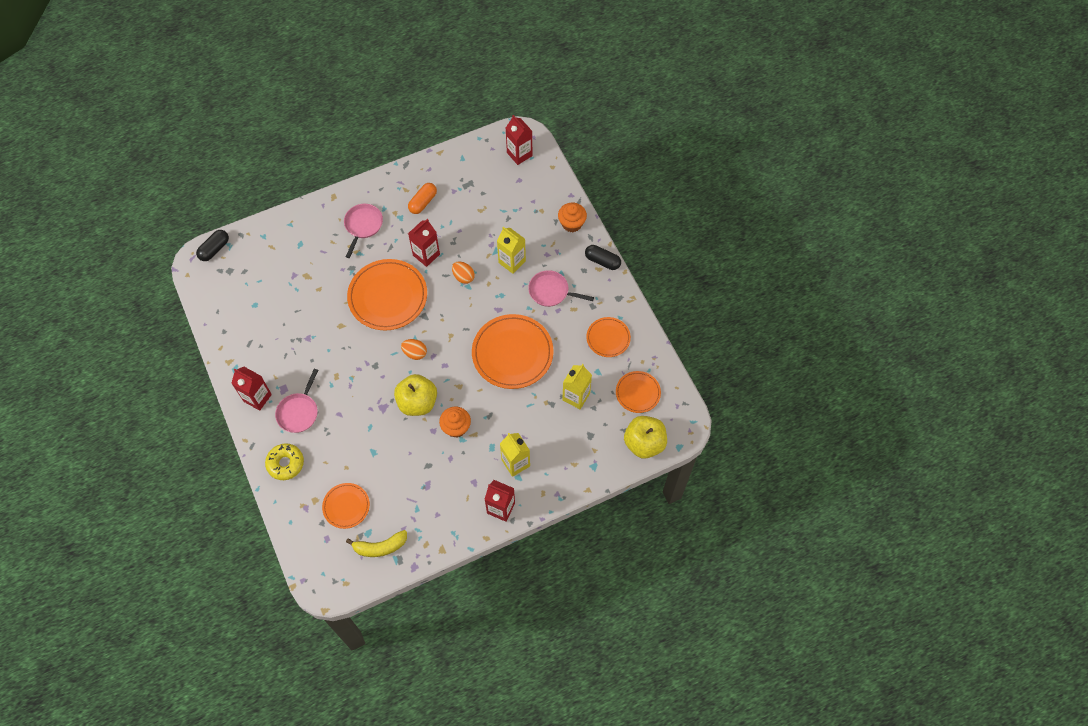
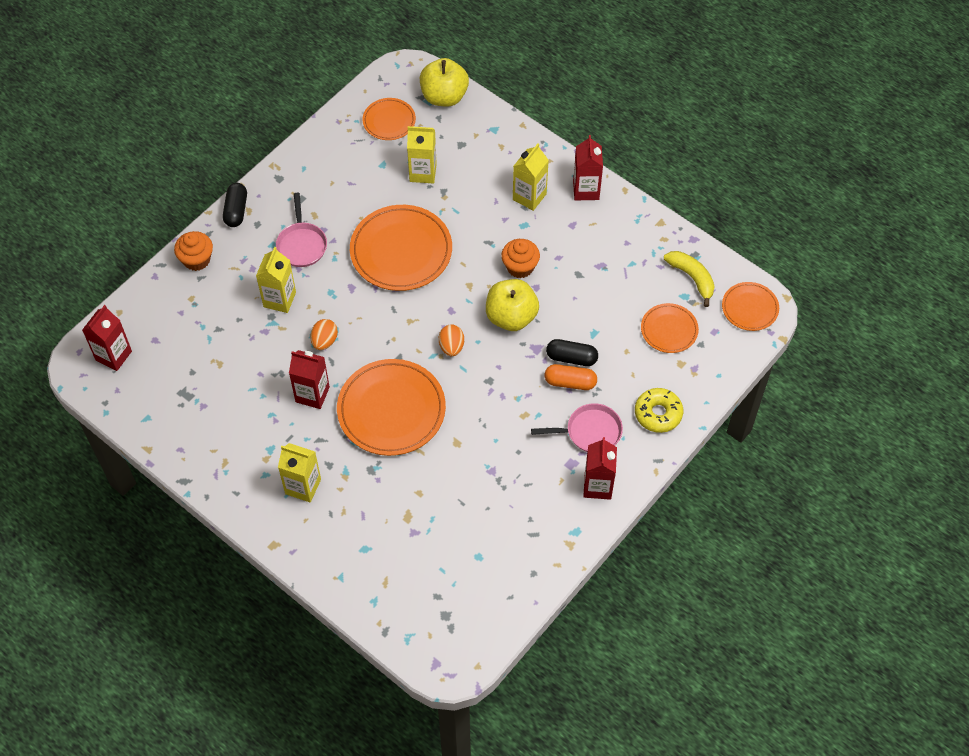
camera: 115 degrees left, 5 degrees down
black capsule [196,230,229,261] -> black capsule moved to [546,339,598,366]
pink pan [344,204,383,258] -> yellow carton [278,443,321,502]
orange capsule [408,183,437,214] -> orange capsule moved to [545,364,597,390]
orange plate [586,317,631,357] -> orange plate moved to [722,282,779,331]

